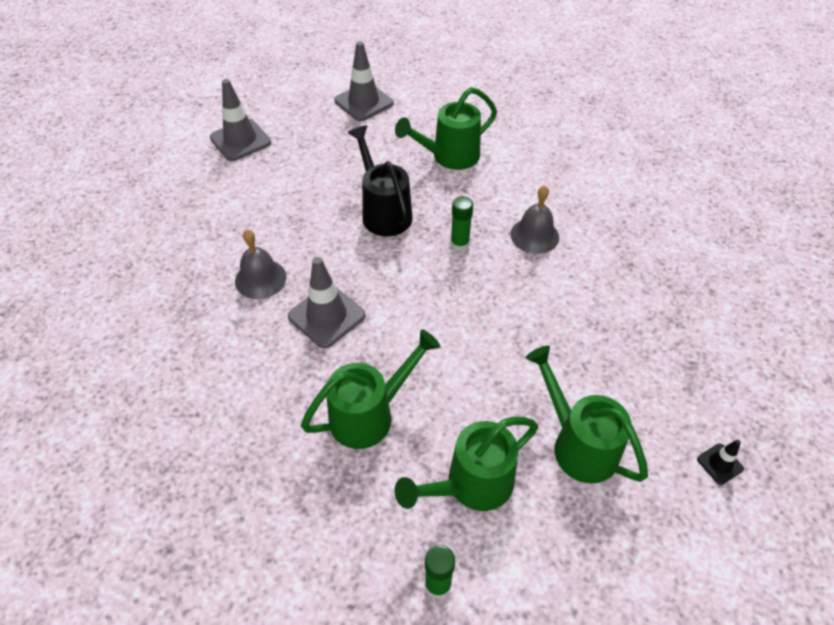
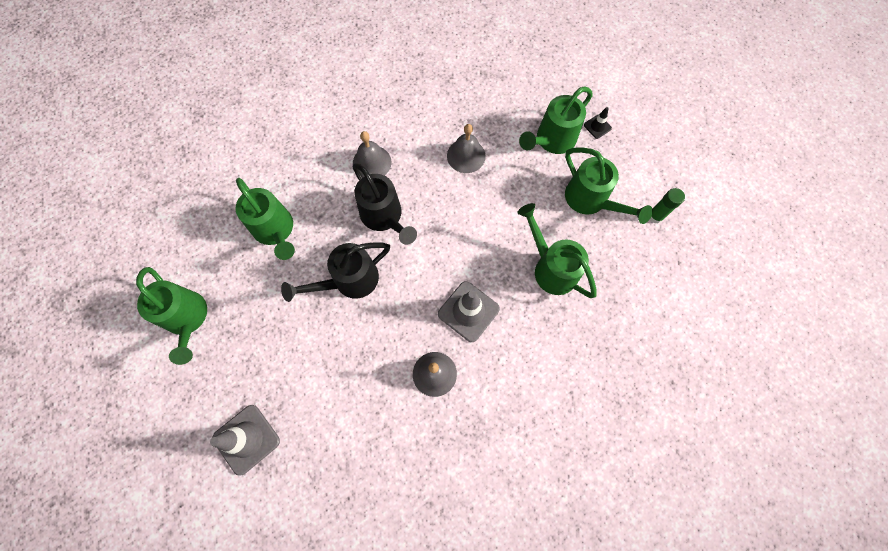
camera: 95 degrees left, 20 degrees up
grey traffic cone [334,41,393,121] -> green watering can [136,267,207,365]
green glue stick [450,196,473,251] -> black watering can [353,163,417,245]
black traffic cone [697,440,744,485] -> black traffic cone moved to [584,107,612,139]
none -> grey bell [447,124,486,173]

